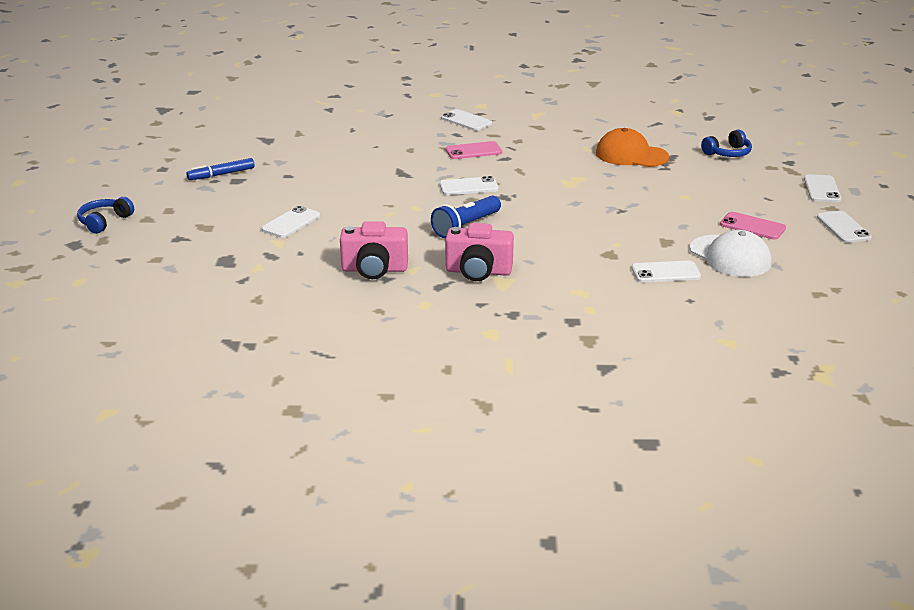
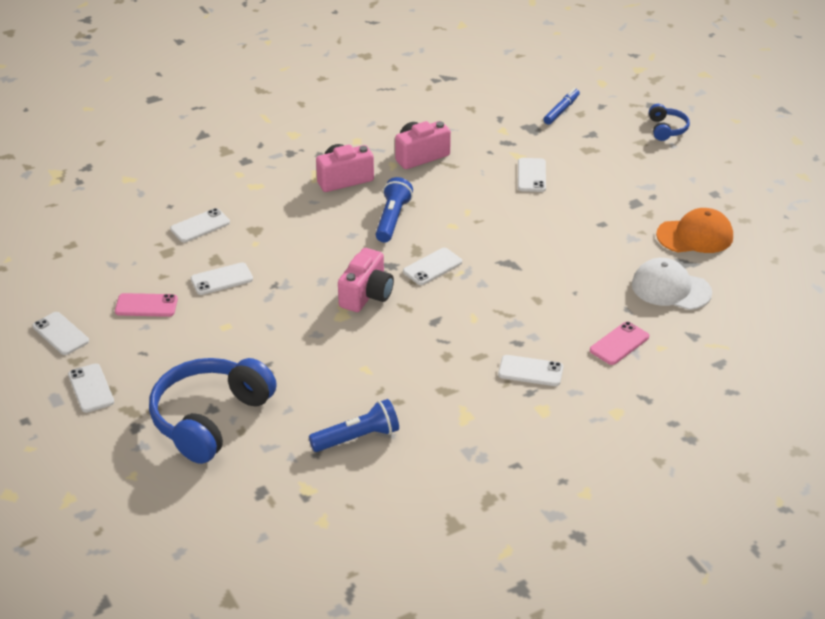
camera: 150 degrees right, 10 degrees up
blue marker [186,158,254,180] -> blue marker moved to [543,88,580,125]
pink phone [446,141,502,159] -> pink phone moved to [590,321,649,365]
orange cap [596,128,669,167] -> orange cap moved to [656,208,733,253]
white cap [690,230,771,277] -> white cap moved to [632,258,712,310]
blue headphones [701,129,752,157] -> blue headphones [149,358,277,464], size x2.15
none -> white phone [191,263,253,295]
none -> blue flashlight [309,399,399,452]
none -> pink camera [338,248,394,312]

